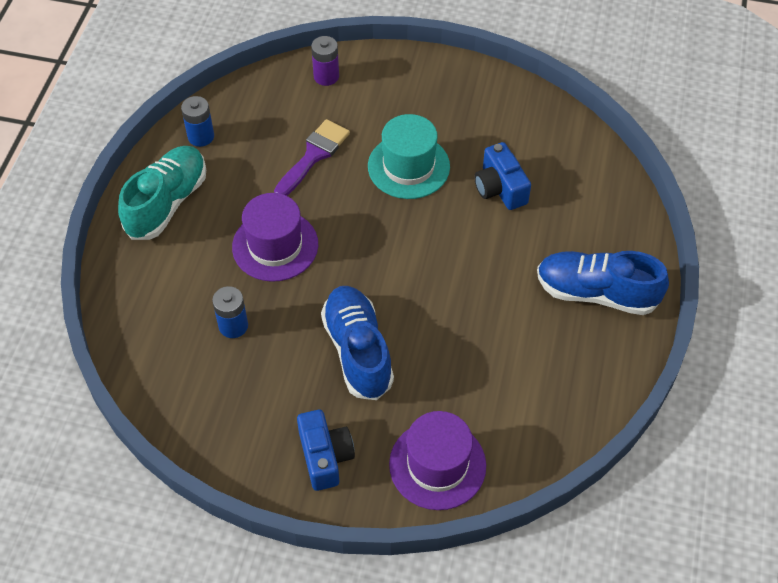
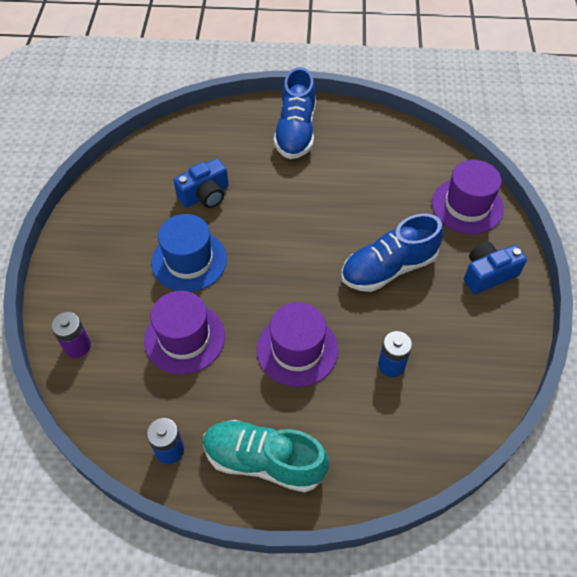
camera: 100 degrees left, 0 degrees up
purple brush [274,119,350,196] -> purple hat [144,291,225,374]
turquoise hat [368,114,450,199] -> blue hat [151,214,227,292]

